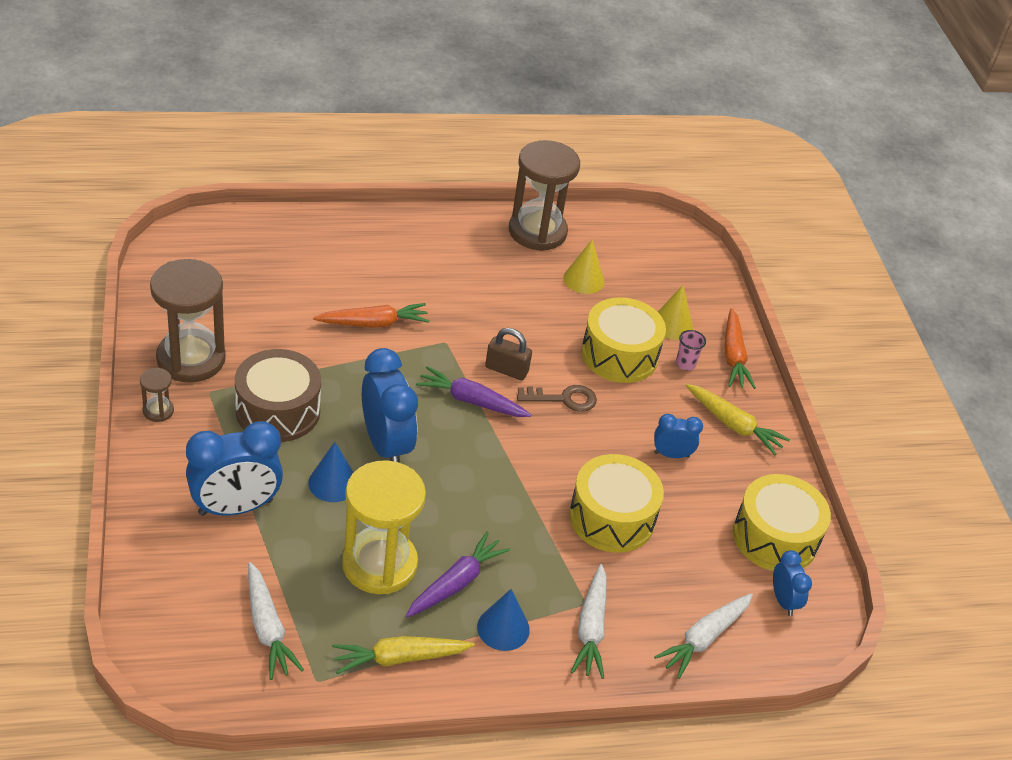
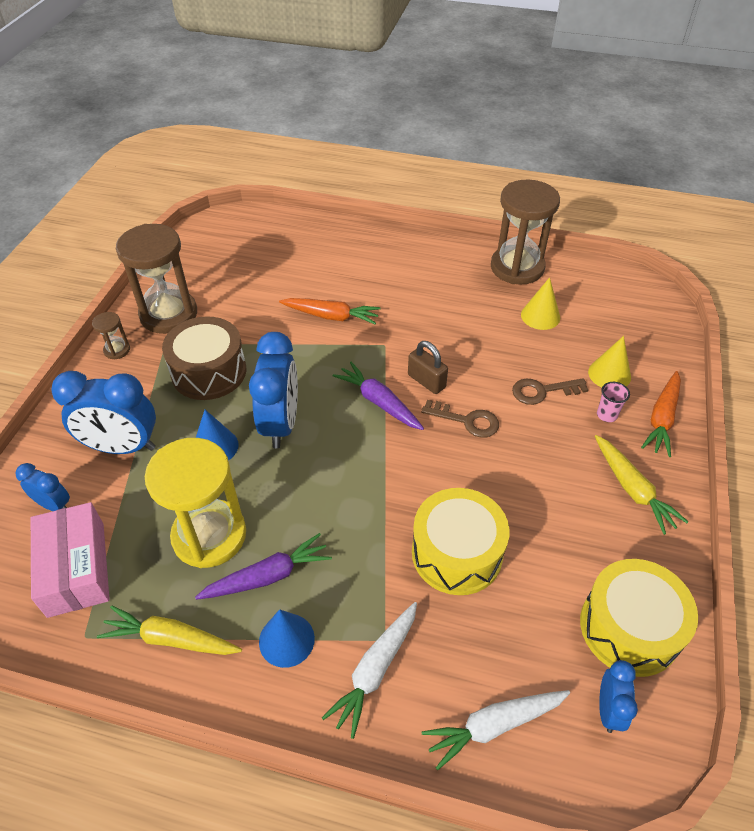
camera: 30 degrees right, 5 degrees up
white carrot [248,562,304,680] -> pink box [31,502,110,618]
yellow drum [581,297,666,383] -> brown key [512,378,588,405]
blue clock [654,414,703,458] -> blue clock moved to [15,463,70,511]

